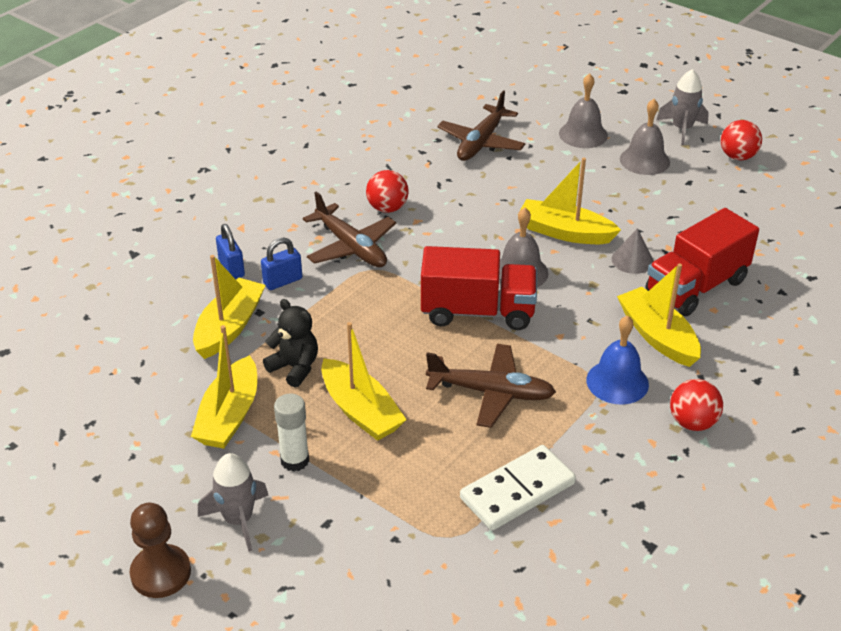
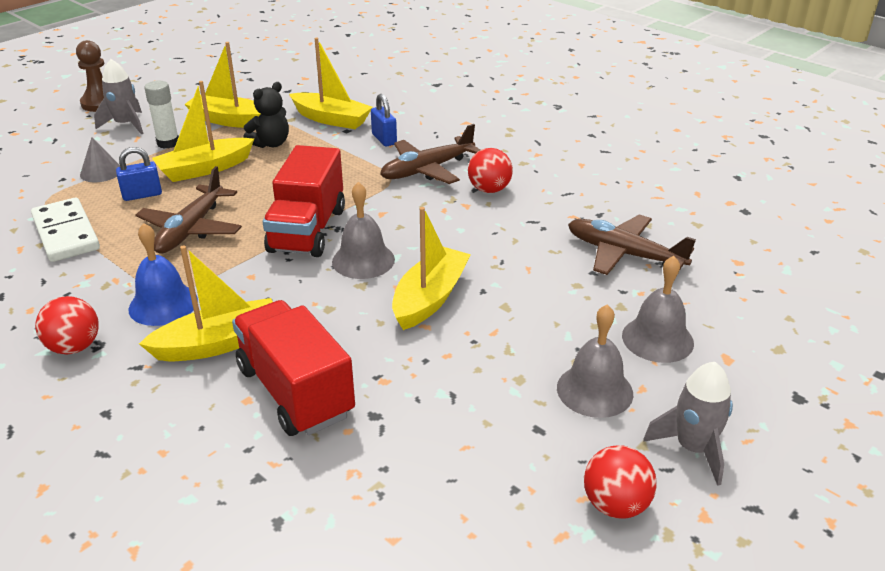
camera: 95 degrees right, 5 degrees down
blue padlock [216,224,245,279] -> blue padlock moved to [116,147,162,201]
grey cone [612,228,654,274] -> grey cone moved to [80,137,120,183]

